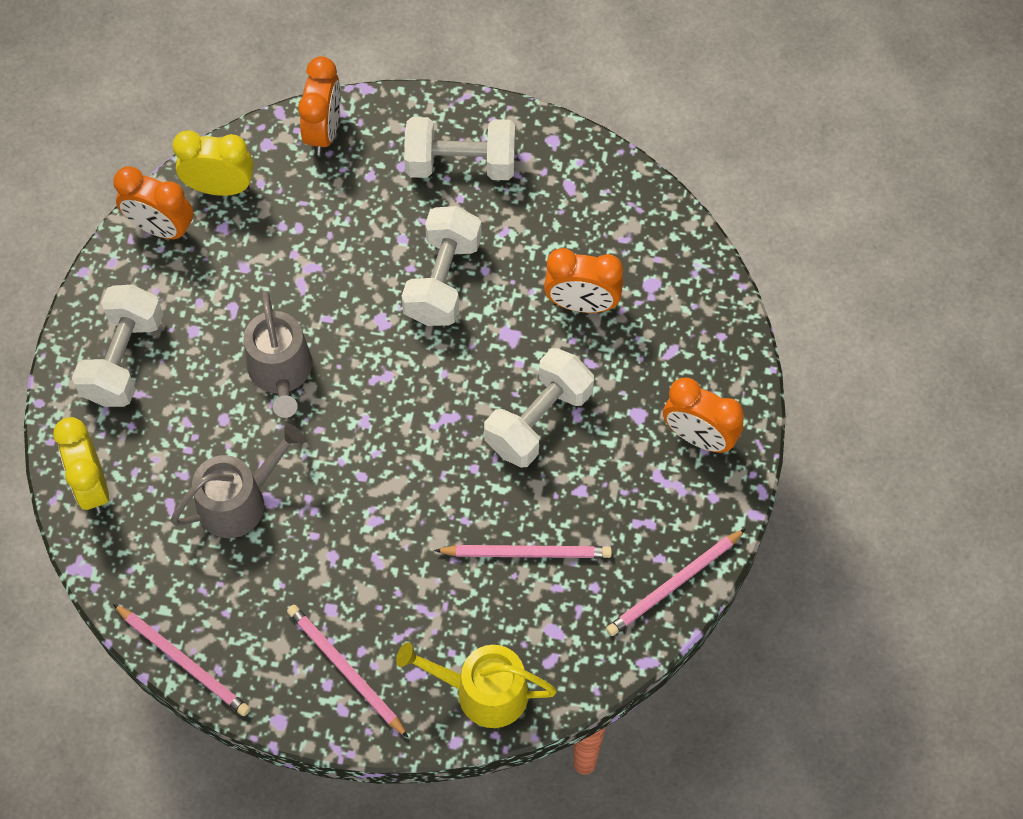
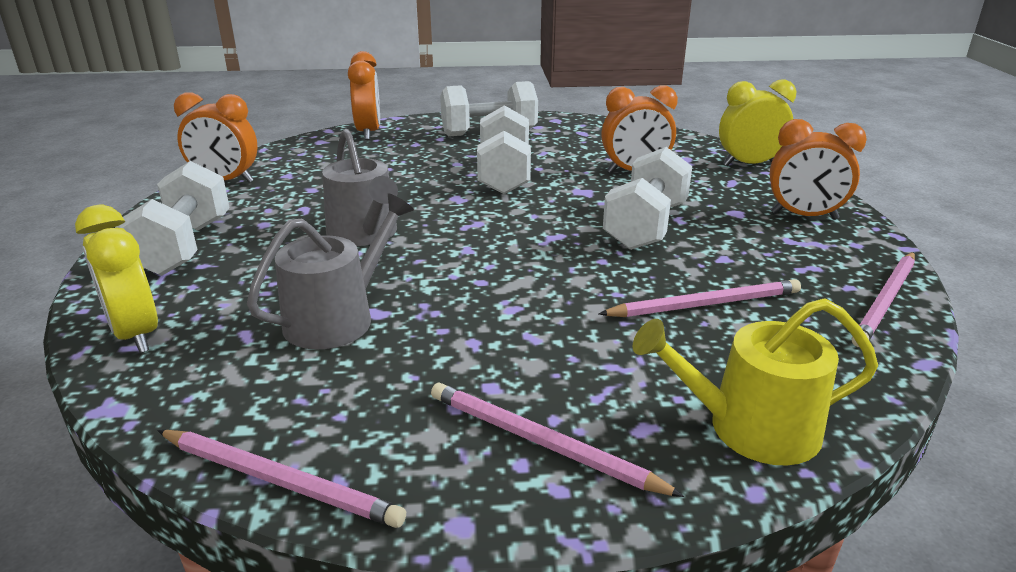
camera: 15 degrees left, 35 degrees down
yellow clock [173,130,254,196] -> yellow clock moved to [719,80,796,166]

